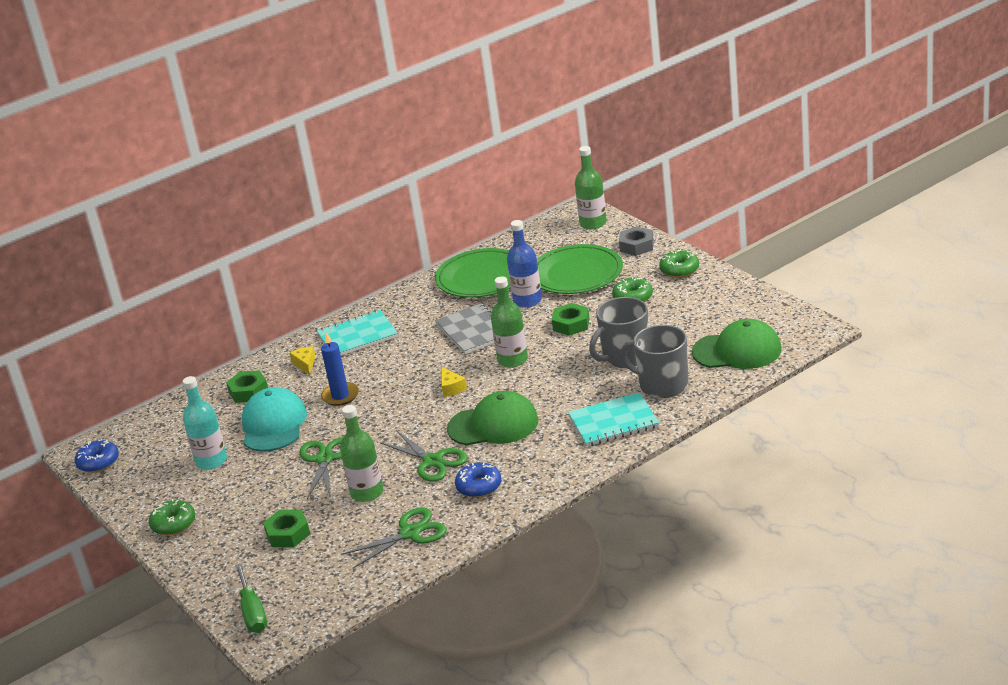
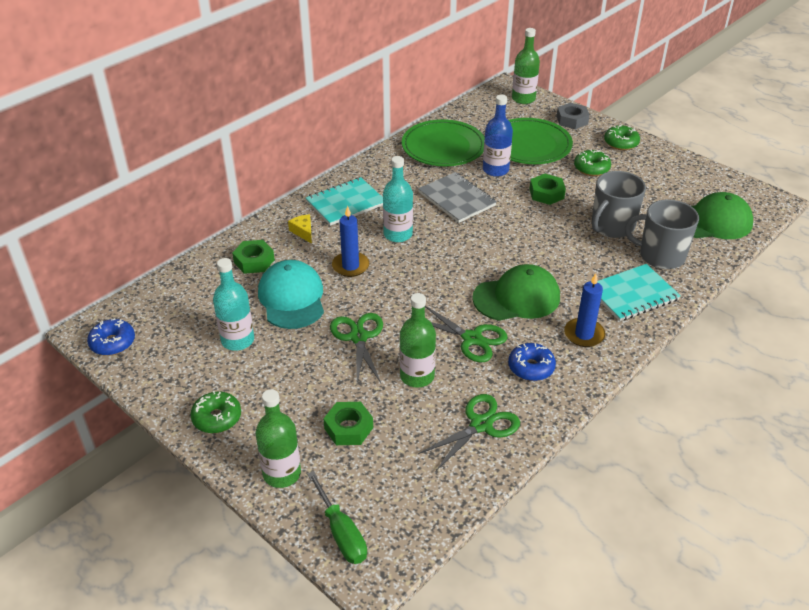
camera: 15 degrees left, 10 degrees up
yellow cheese [441,367,467,397] -> none
green bottle [491,276,528,368] -> green bottle moved to [255,389,301,488]
none -> turquoise bottle [383,156,413,242]
none -> blue candle [564,273,605,347]

